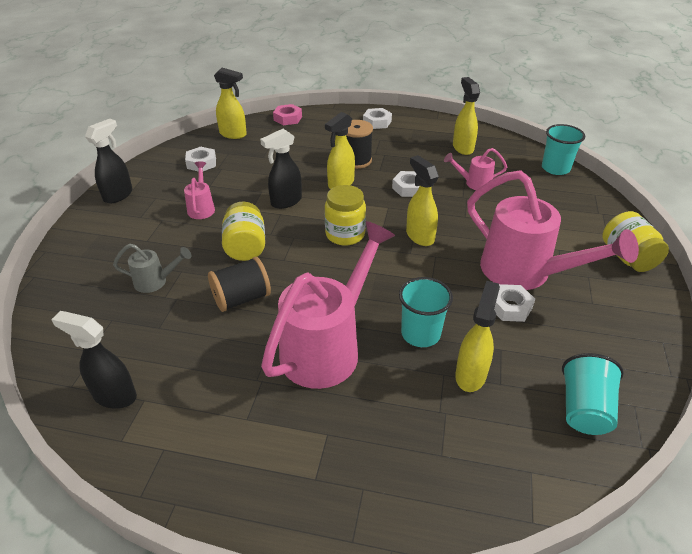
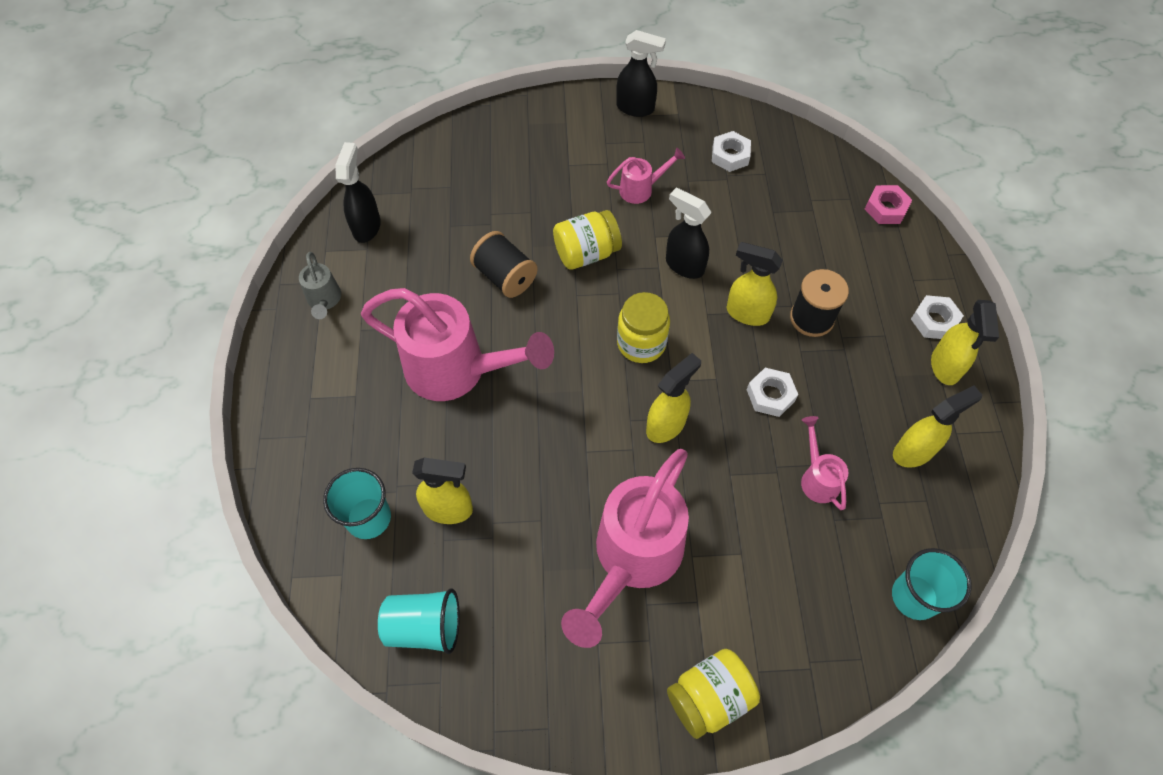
camera: 75 degrees right, 20 degrees up
grey watering can [113,244,192,293] -> grey watering can moved to [299,252,341,319]
yellow spray bottle [214,68,247,139] -> yellow spray bottle moved to [931,300,999,385]
turquoise cup [399,277,453,347] -> turquoise cup moved to [323,468,391,539]
white nut [494,284,535,322] -> none

